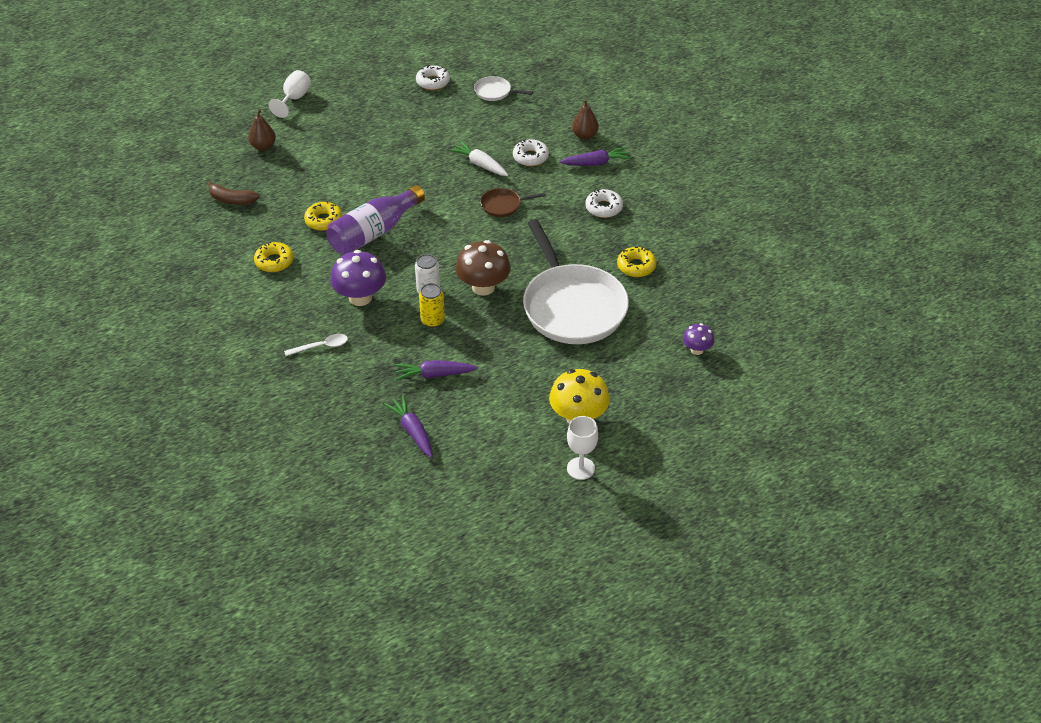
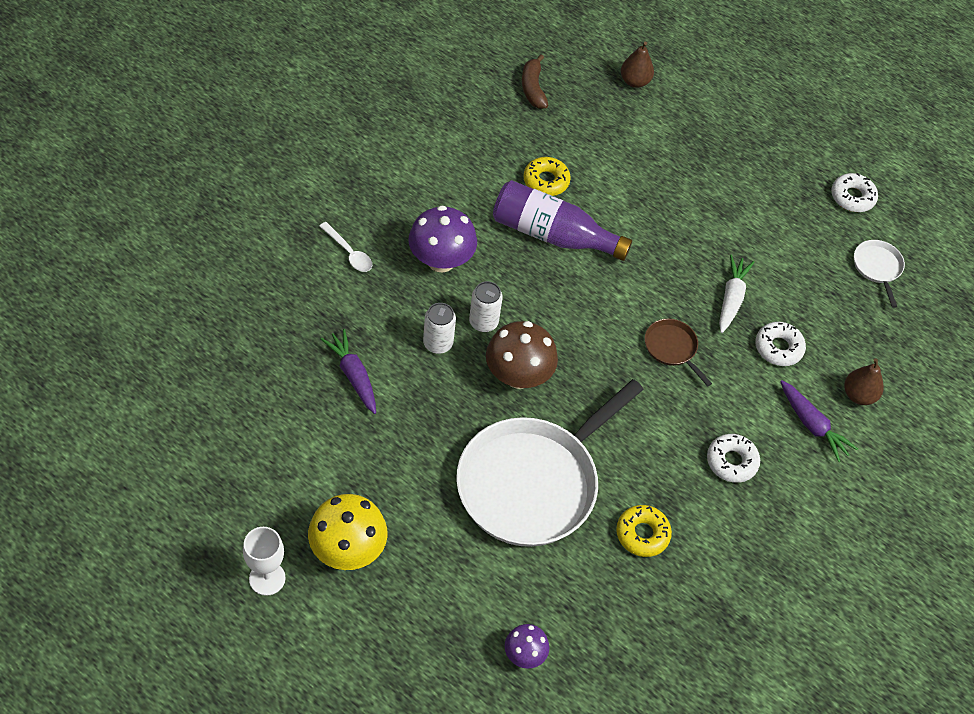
camera: 60 degrees right, 10 degrees up
yellow donut [254,242,294,272] -> none
white goblet [268,70,311,118] -> none
purple carrot [384,395,433,458] -> none
yellow can [419,283,445,328] -> white can [423,303,456,354]

